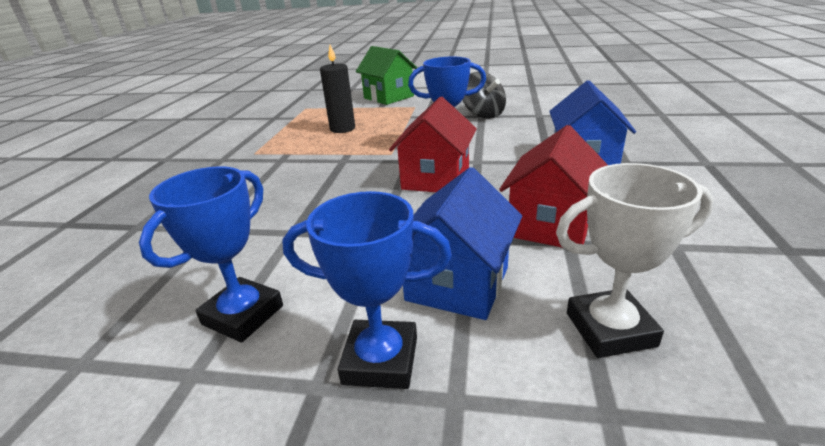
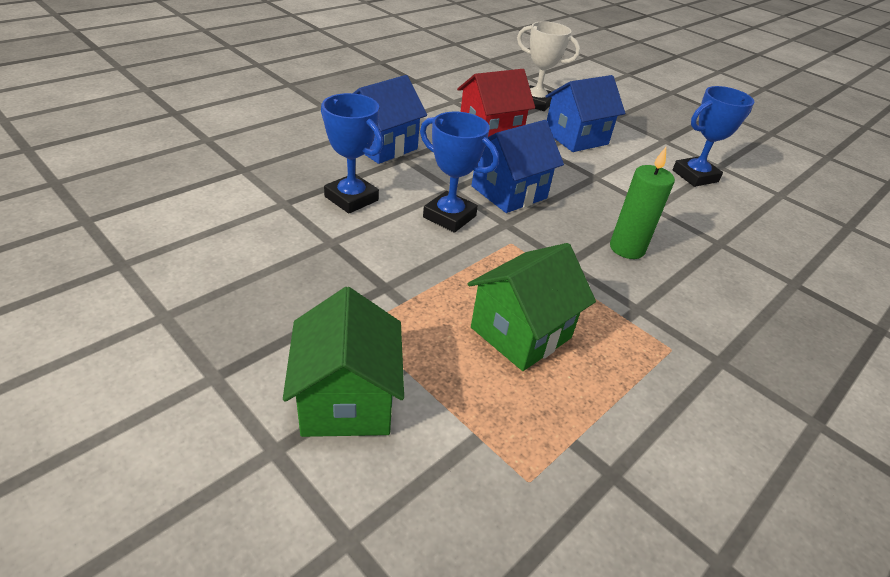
camera: 150 degrees left, 10 degrees up
blue trophy [282,191,452,389] -> blue trophy moved to [321,93,383,214]
black candle [320,45,355,133] -> green house [468,243,596,371]
red house [389,97,477,192] -> blue house [472,120,564,213]
black spinning top [463,72,506,119] -> none
none -> green candle [610,147,675,259]

